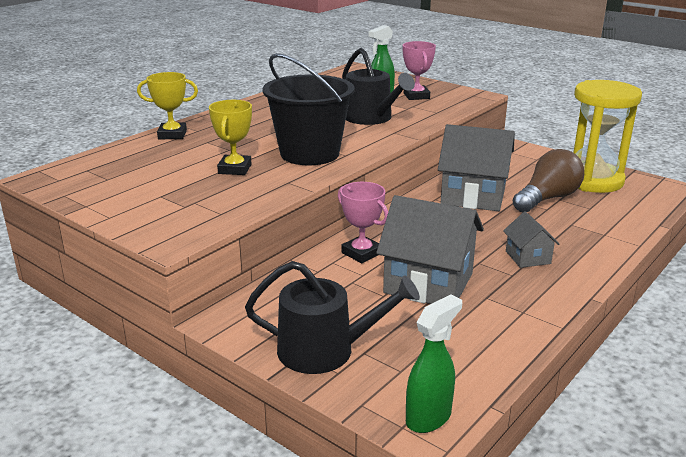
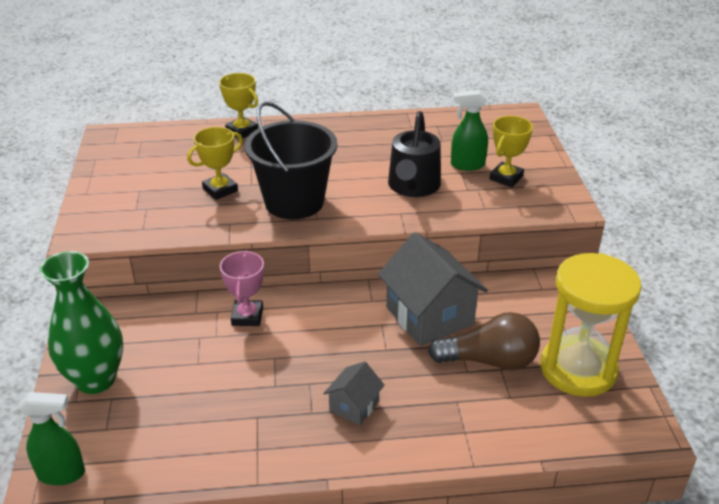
camera: 45 degrees right, 10 degrees up
black watering can [245,261,420,374] -> green vase [39,251,123,394]
grey house [376,195,484,304] -> none
pink trophy [403,41,436,100] -> yellow trophy [490,116,533,187]

